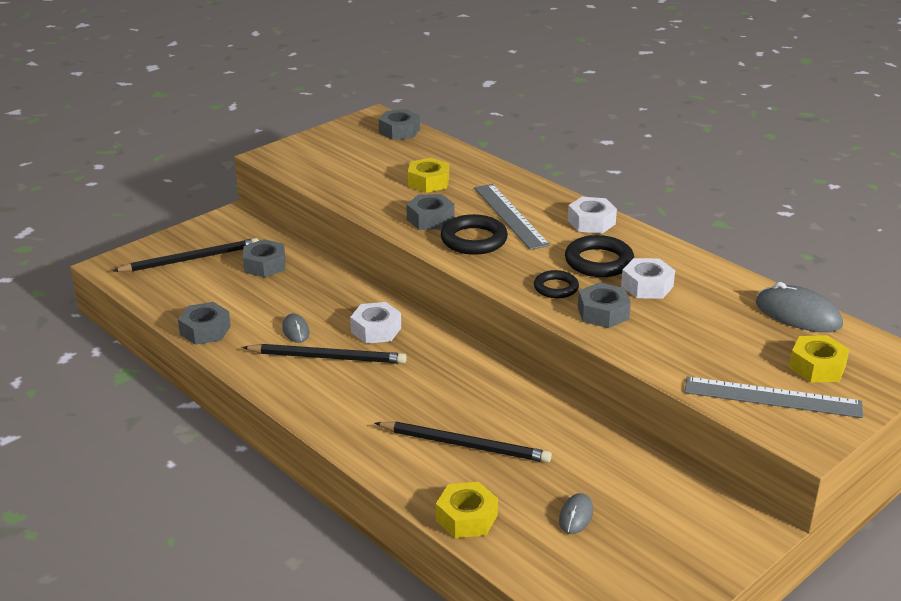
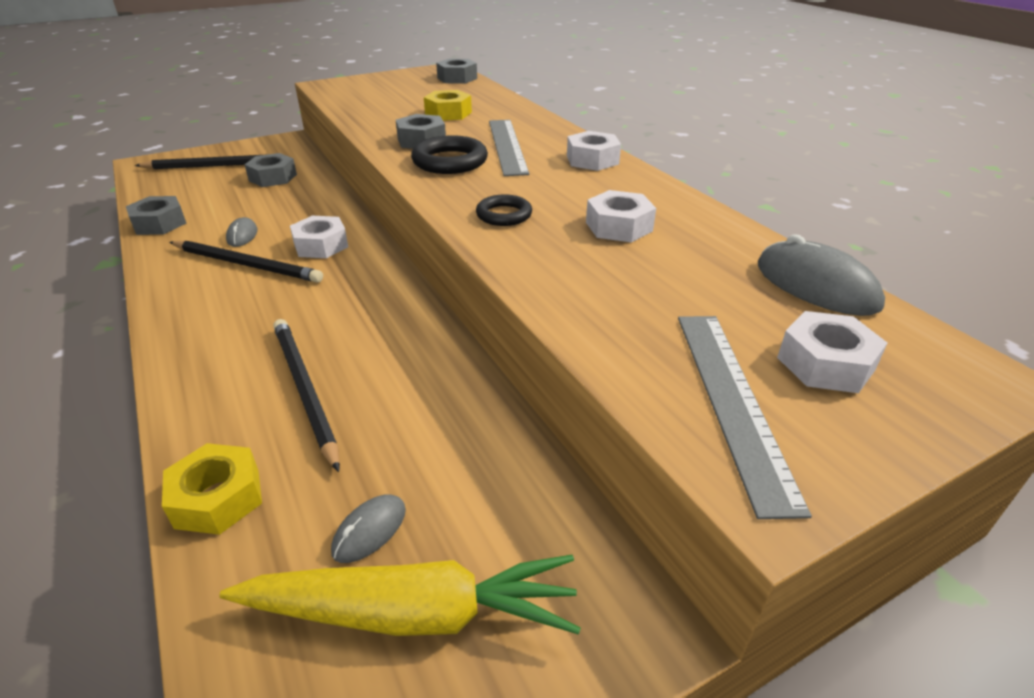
camera: 15 degrees right, 5 degrees up
black pencil [375,422,552,463] -> black pencil turned 150 degrees counterclockwise [273,319,340,472]
black ring [565,235,634,277] -> none
grey nut [578,282,631,328] -> none
grey ruler [684,377,863,418] -> grey ruler turned 60 degrees clockwise [678,316,812,519]
yellow nut [789,335,850,383] -> white nut [777,311,887,393]
none -> yellow carrot [219,555,581,636]

